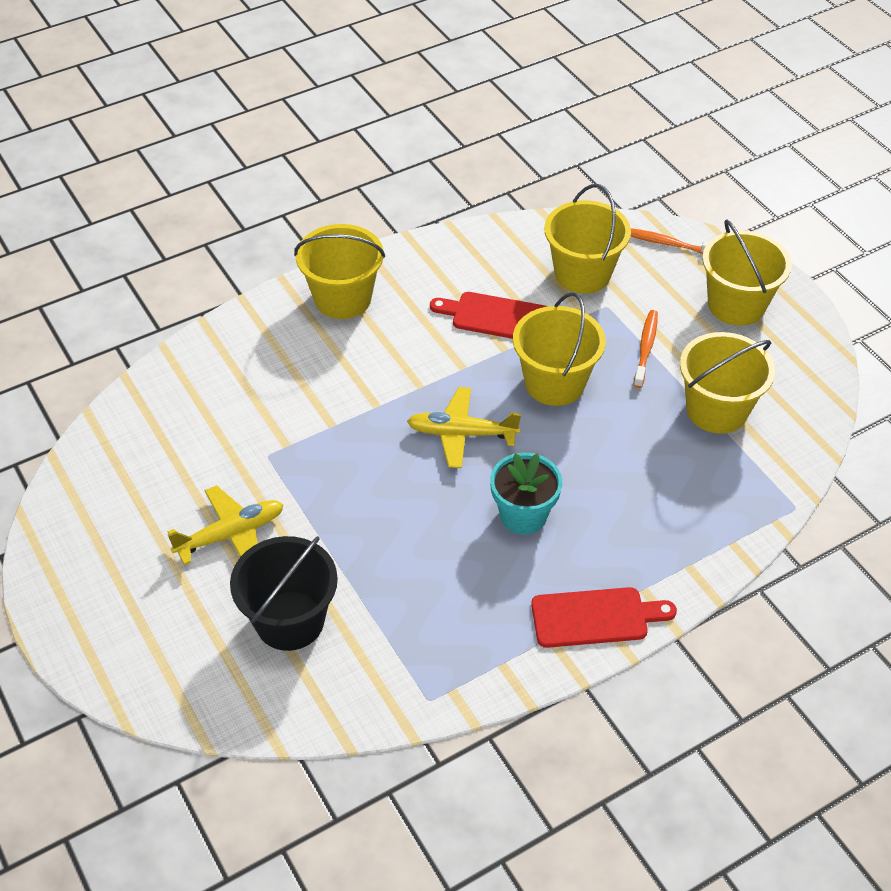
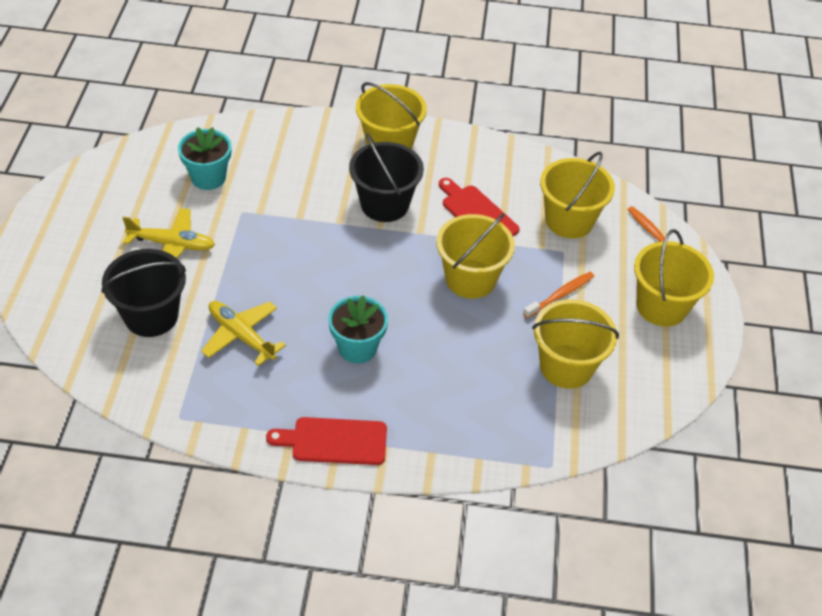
camera: 35 degrees right, 0 degrees up
yellow plane [407,387,521,468] -> yellow plane moved to [201,301,286,366]
red cutting board [531,587,677,648] -> red cutting board turned 150 degrees clockwise [266,417,387,465]
none -> turquoise flower pot [178,127,231,190]
none -> black bucket [349,133,424,222]

